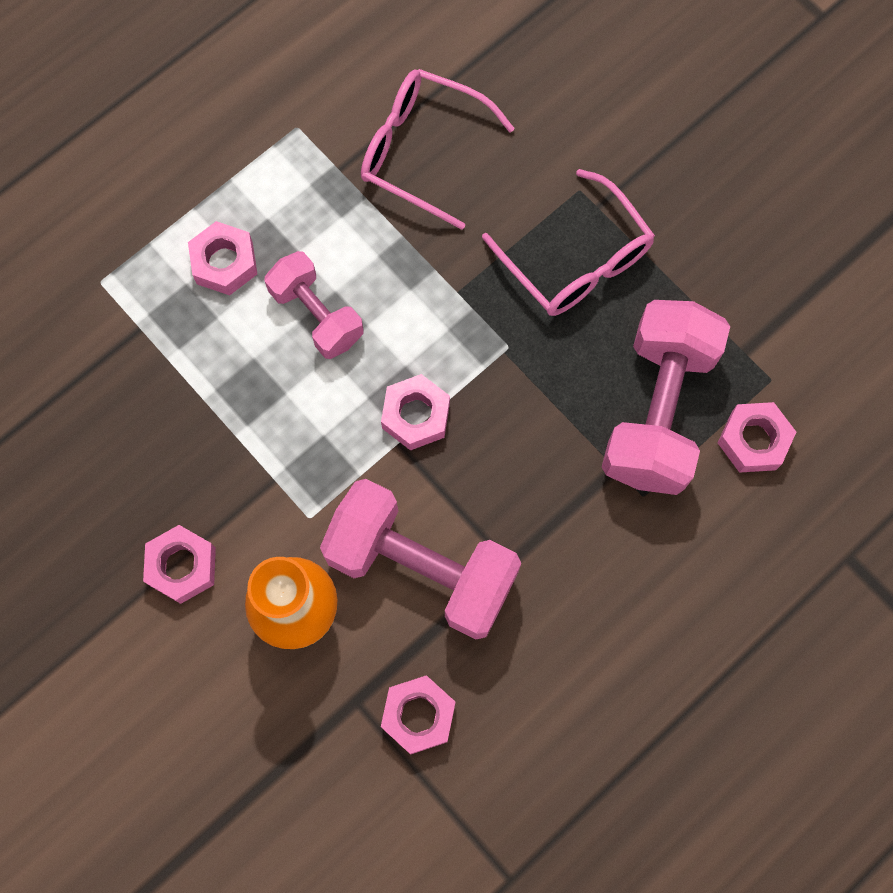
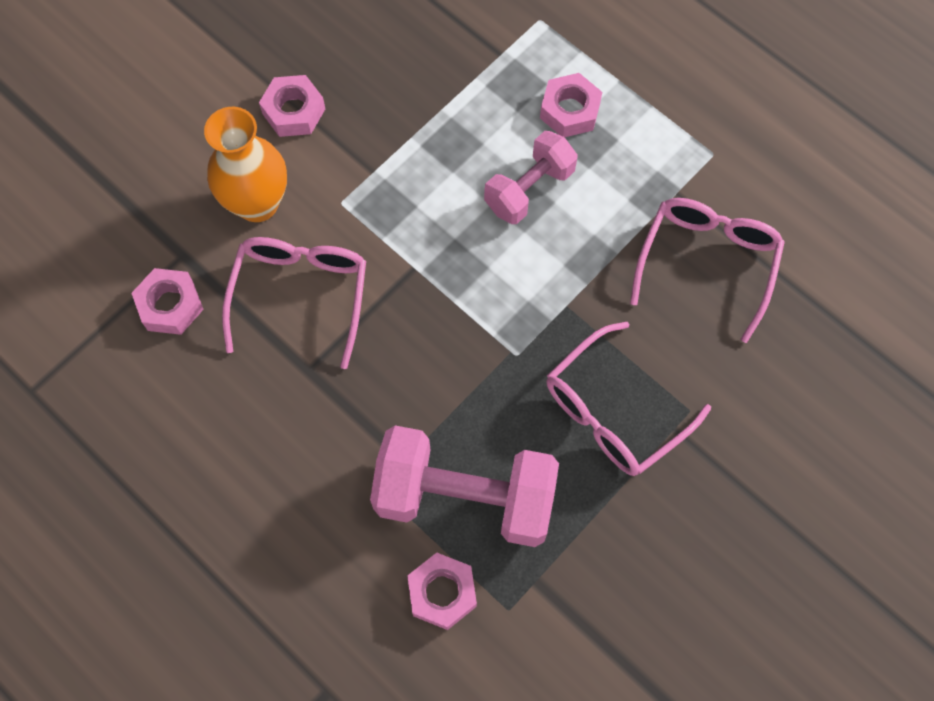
camera: 85 degrees right, 5 degrees down
pink dumbbell [320,479,521,640] -> pink glasses [222,237,366,369]
pink nut [381,374,450,450] -> none

